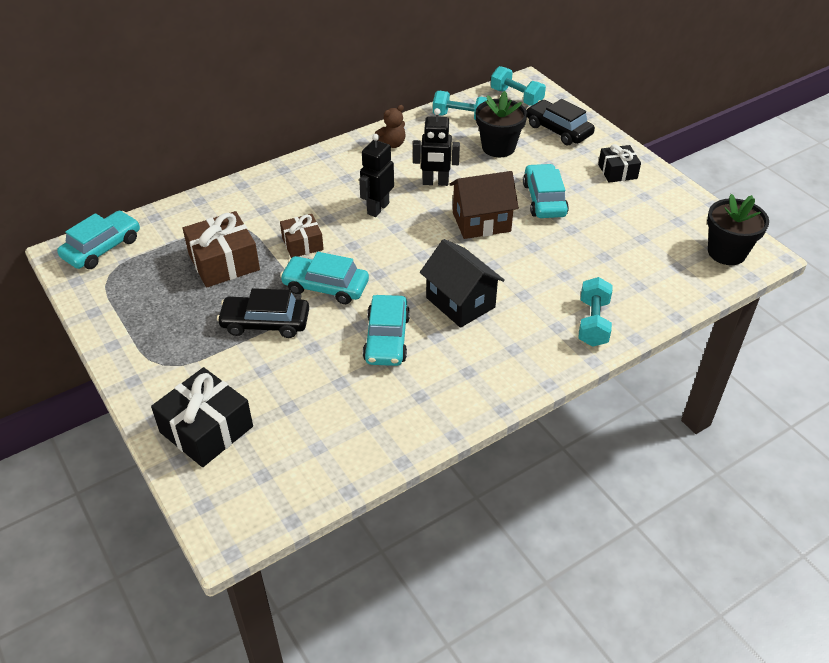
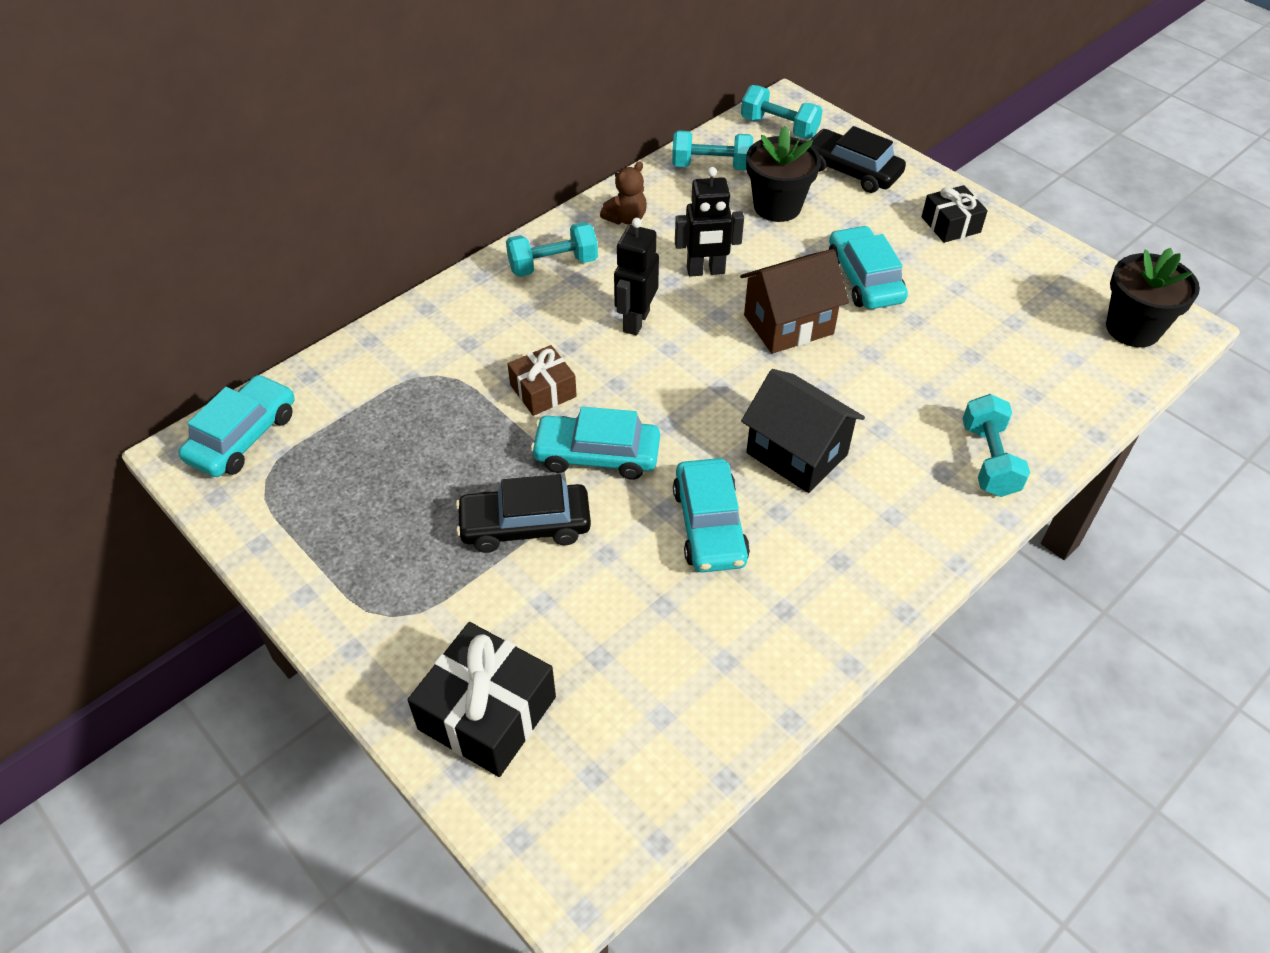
camera: 10 degrees left, 5 degrees up
brown gift [183,211,260,288] -> none
none -> turquoise dumbbell [506,222,598,277]

